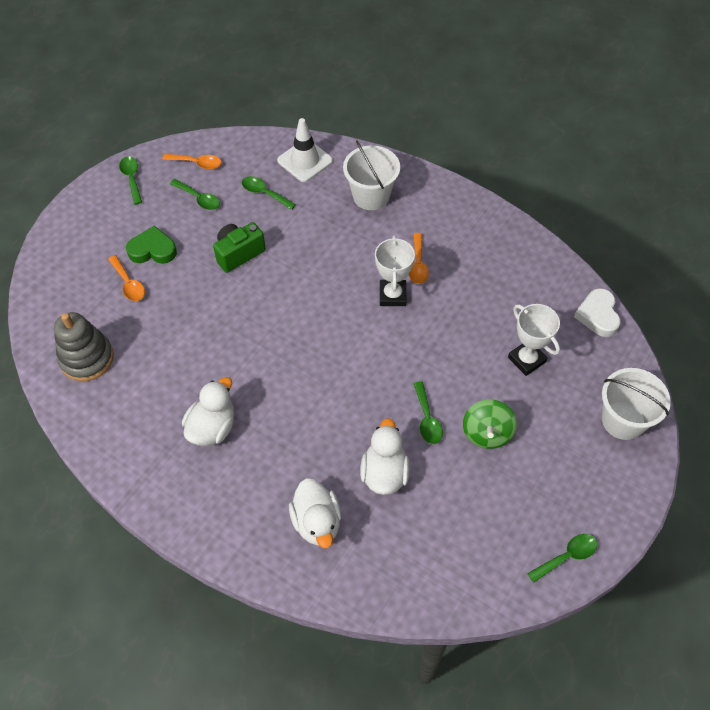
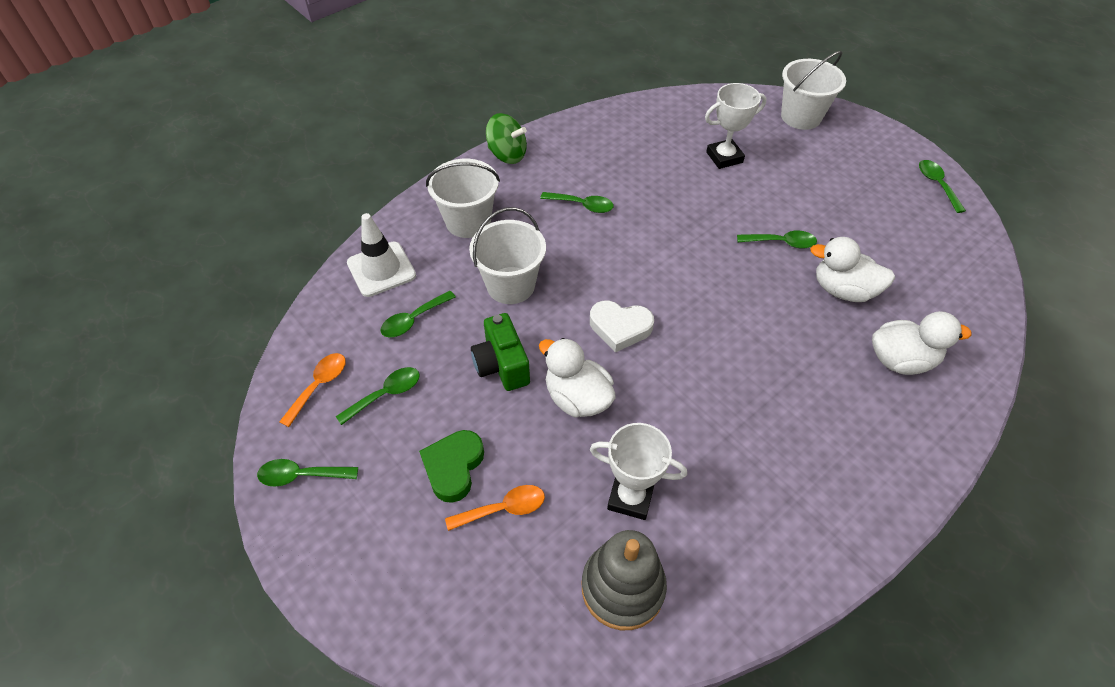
camera: 75 degrees left, 5 degrees down
white duck [182,377,234,446] -> white duck moved to [539,338,616,417]
white trophy [375,236,415,306] -> white trophy moved to [590,423,687,520]
orange spoon [409,233,429,284] -> green spoon [540,192,614,213]
green spinning top [463,399,517,449] -> green spinning top moved to [486,113,527,164]
white heart [574,288,621,337] -> white heart moved to [590,301,654,353]
none -> white bucket [469,207,546,304]

